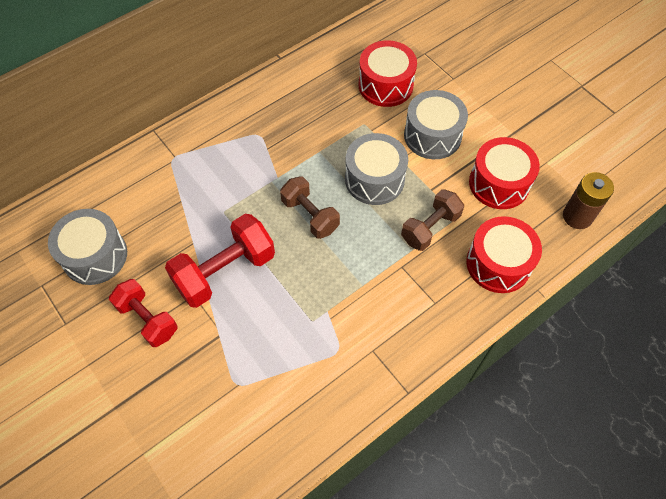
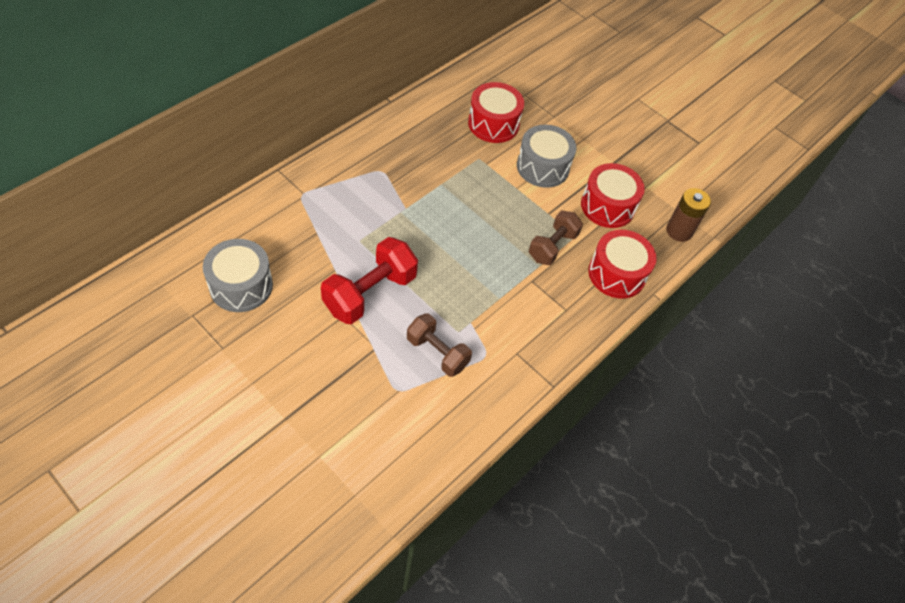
camera: 15 degrees left, 5 degrees down
red dumbbell [109,279,177,347] -> none
brown dumbbell [280,176,340,239] -> brown dumbbell moved to [407,313,472,377]
grey drum [345,133,408,205] -> none

